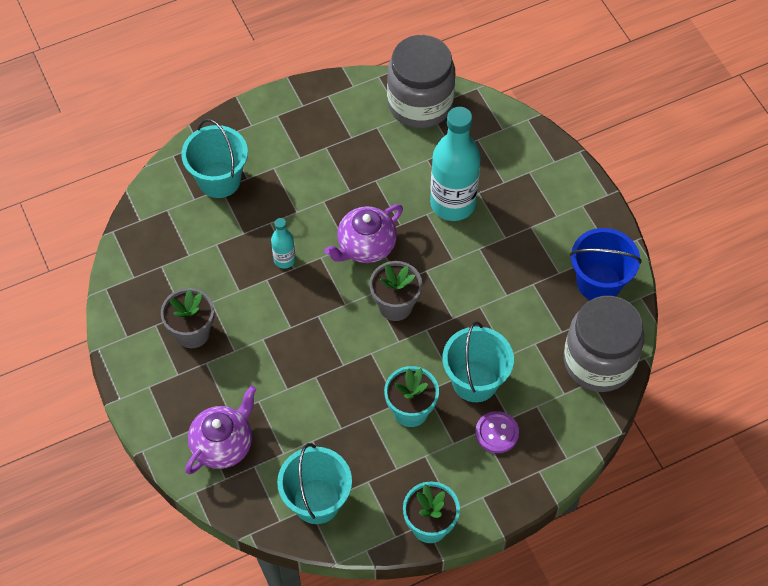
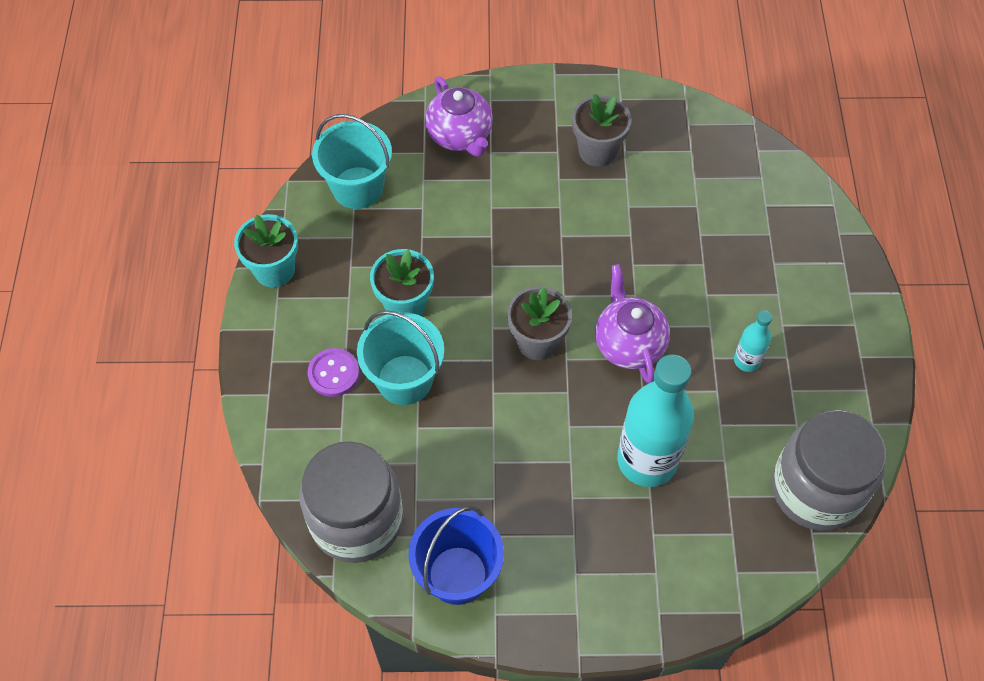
camera: 115 degrees right, 0 degrees up
turquoise bucket [181,119,248,198] -> none
turquoise bottle [271,218,296,269] -> turquoise bottle moved to [734,310,772,372]

